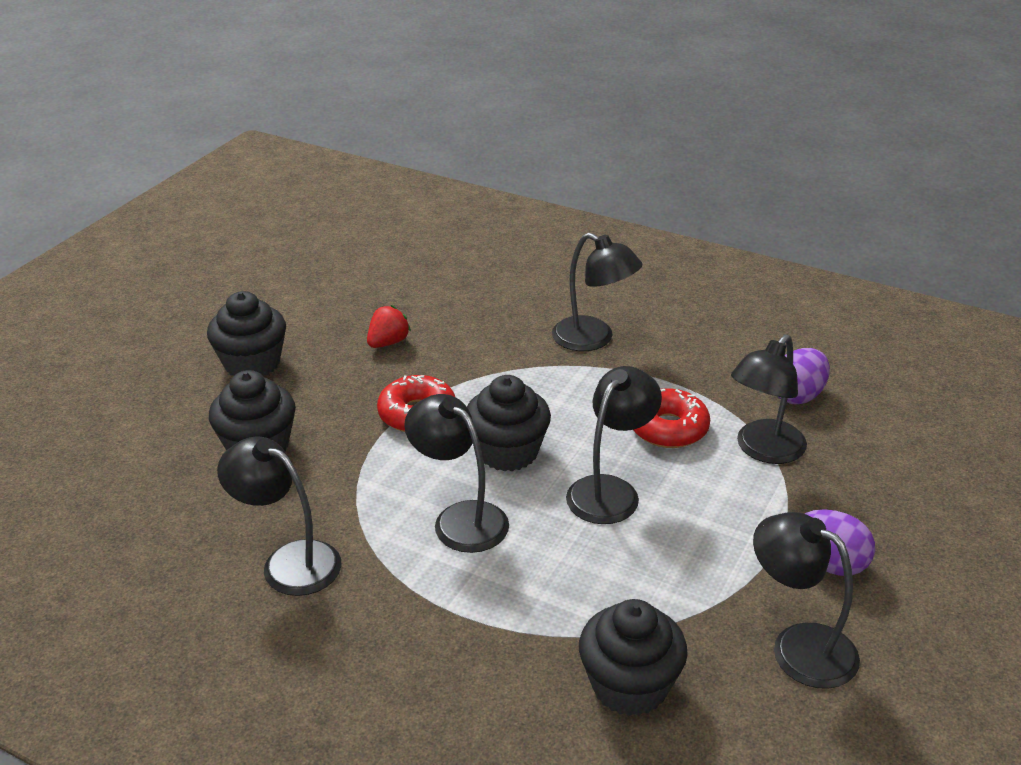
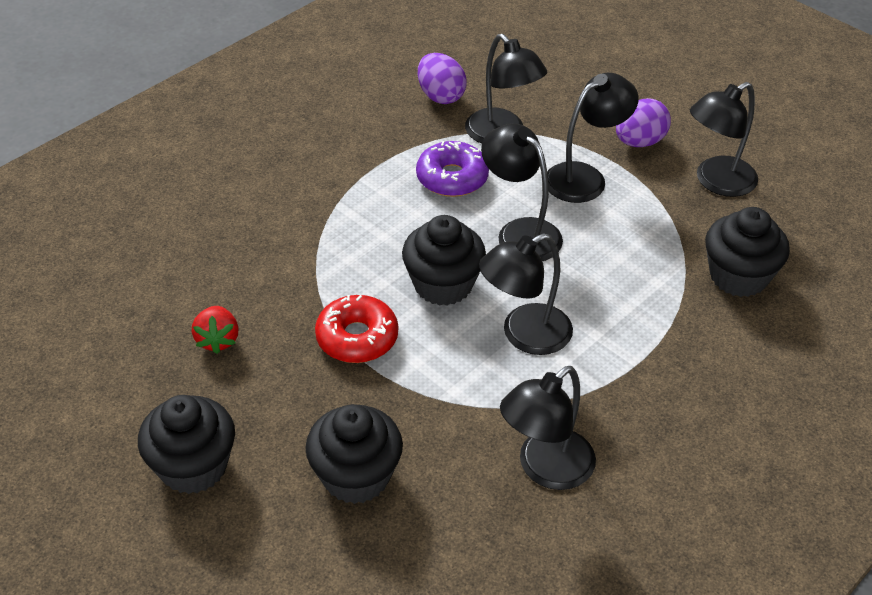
camera: 75 degrees left, 10 degrees up
red strawberry [367,305,411,348] -> red strawberry turned 150 degrees counterclockwise [192,306,239,354]
black lamp [552,233,642,351] -> black lamp moved to [547,73,639,203]
red donut [634,388,710,448] -> purple donut [416,141,489,197]

